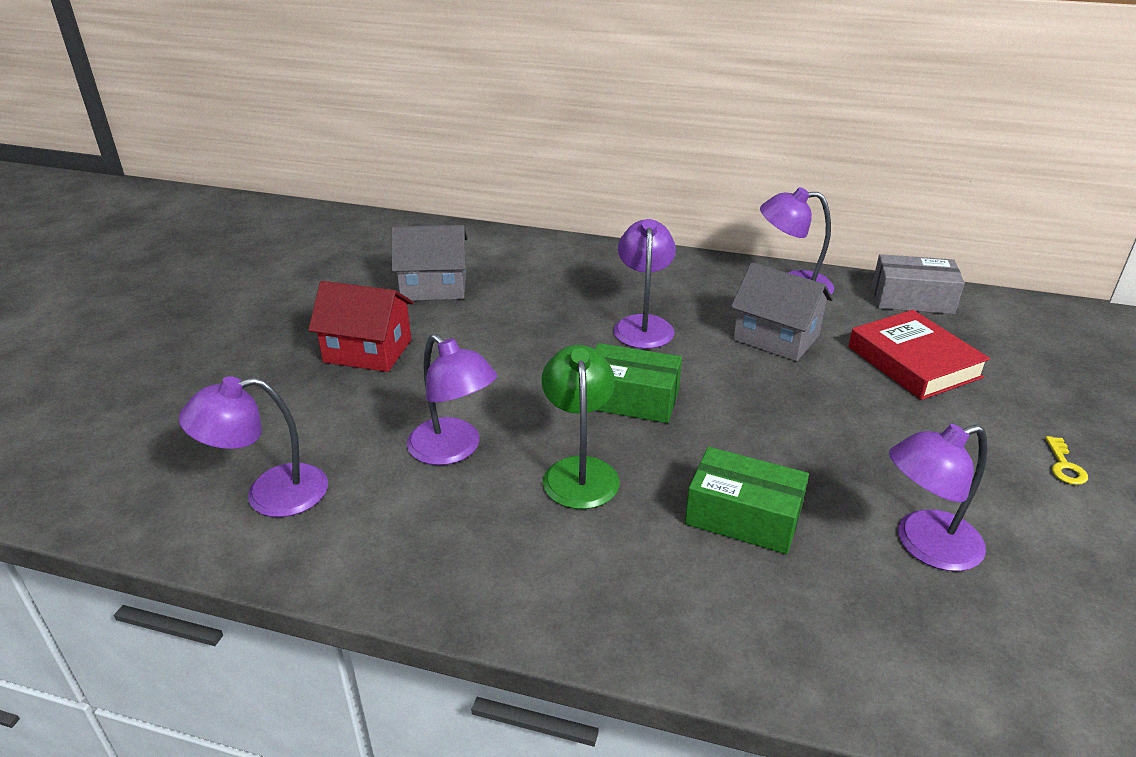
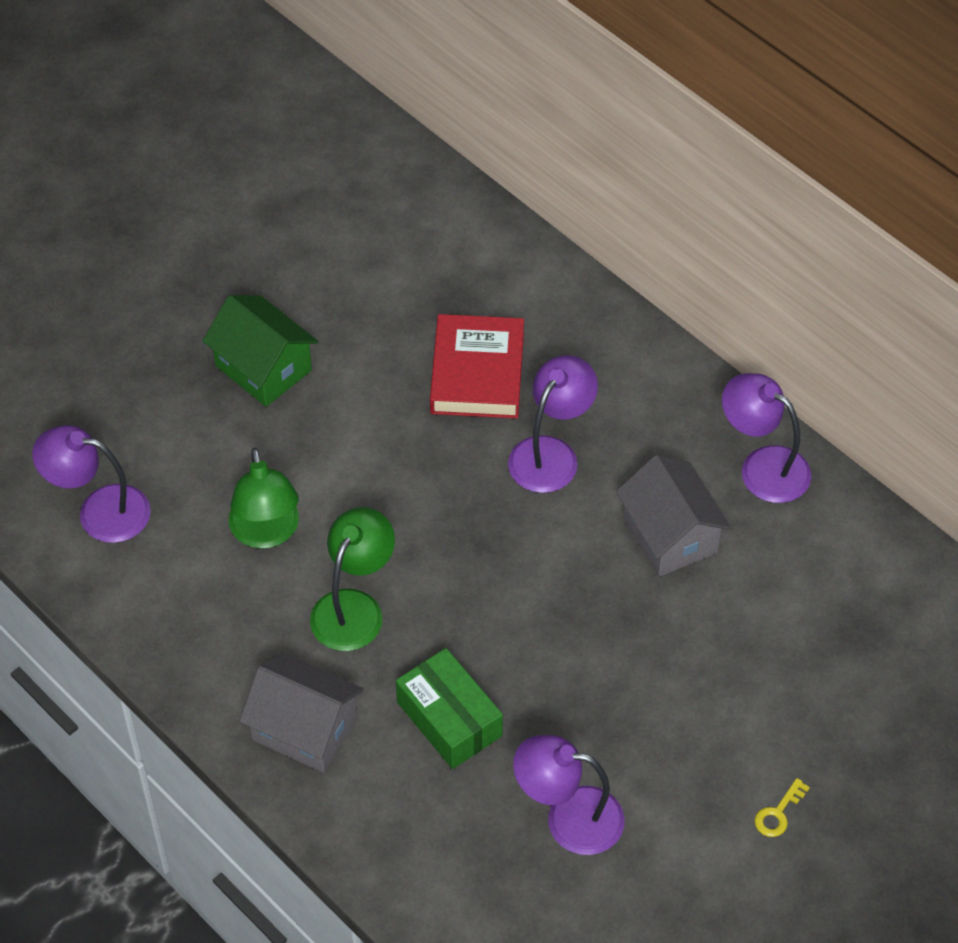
camera: 30 degrees right, 20 degrees up
red house [308,281,414,372] -> green house [203,295,318,407]
grey house [391,225,468,301] -> grey house moved to [239,653,364,773]
purple lamp [407,334,497,465] -> green lamp [229,448,299,549]
green box [595,343,682,423] -> none
red book [848,310,990,400] -> red book moved to [430,314,524,419]
grey box [872,254,965,314] -> none

